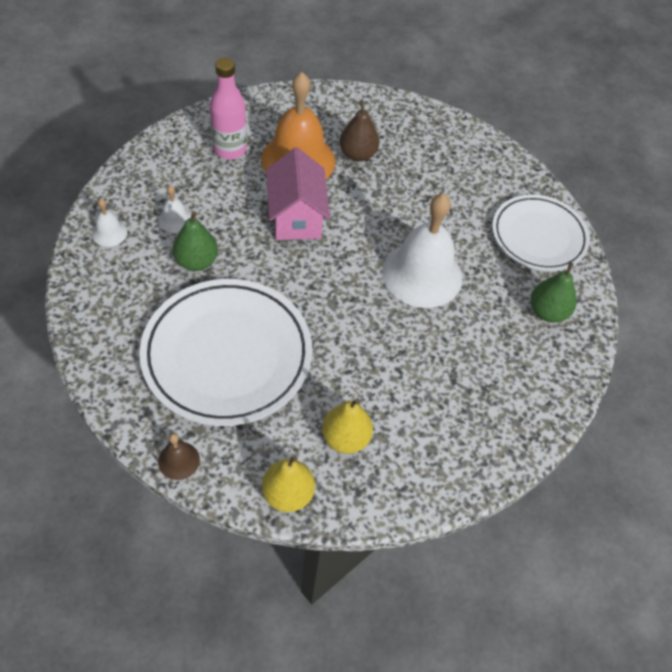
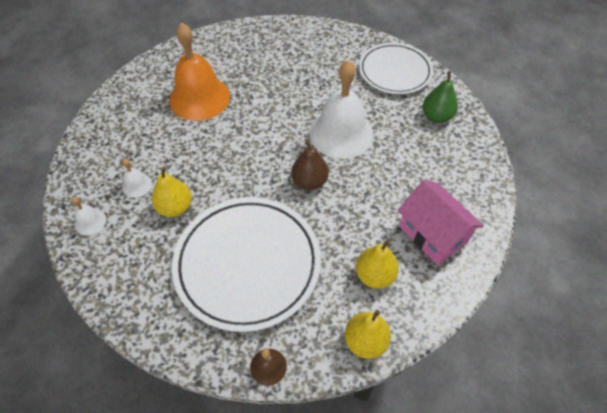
camera: 25 degrees left, 0 degrees up
green pear [173,211,218,271] -> yellow pear [152,167,192,217]
pink bottle [210,58,247,159] -> none
pink house [266,147,330,240] -> pink house moved to [397,180,484,265]
brown pear [339,100,379,161] -> brown pear moved to [291,140,329,190]

